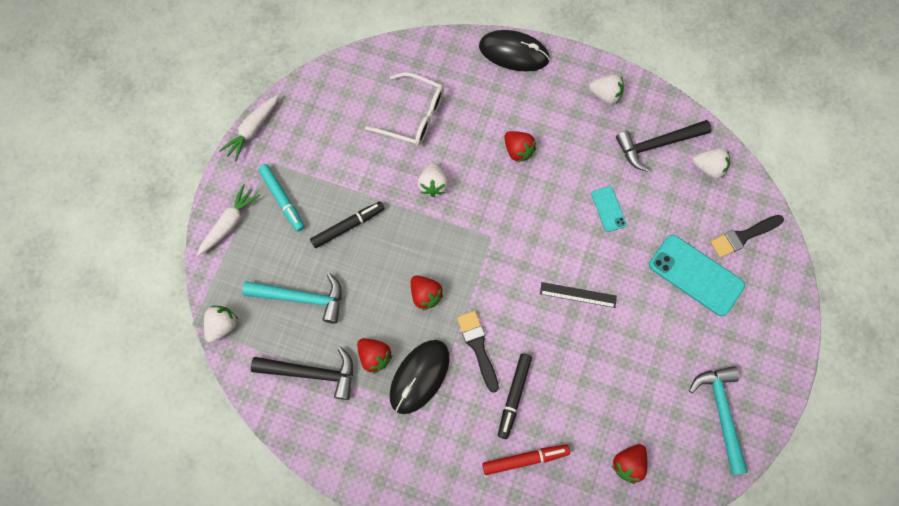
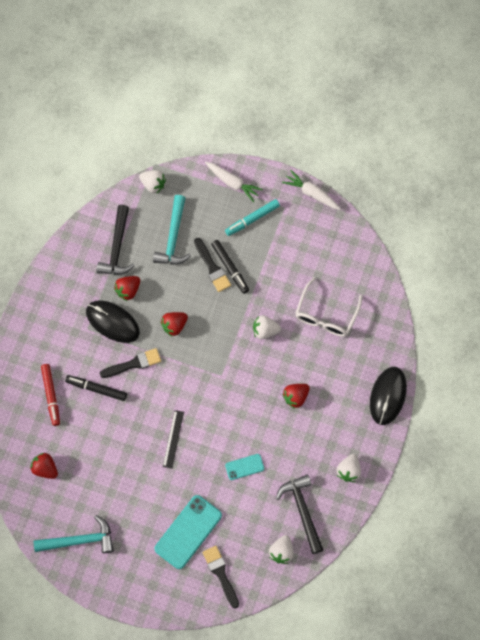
camera: 90 degrees right, 0 degrees up
none -> black brush [194,238,231,292]

